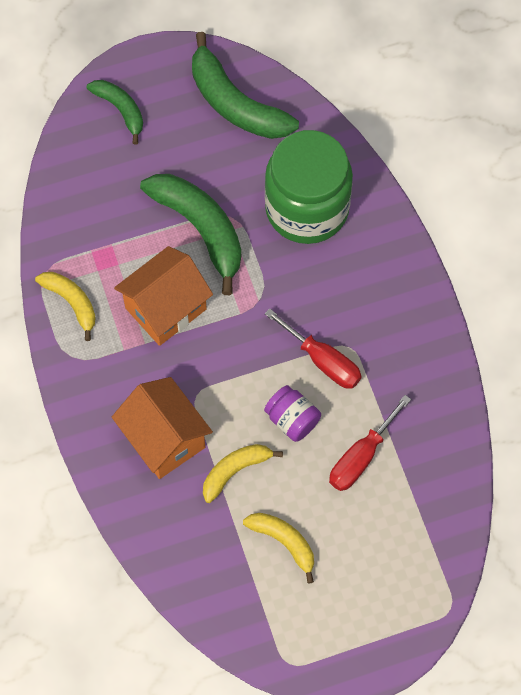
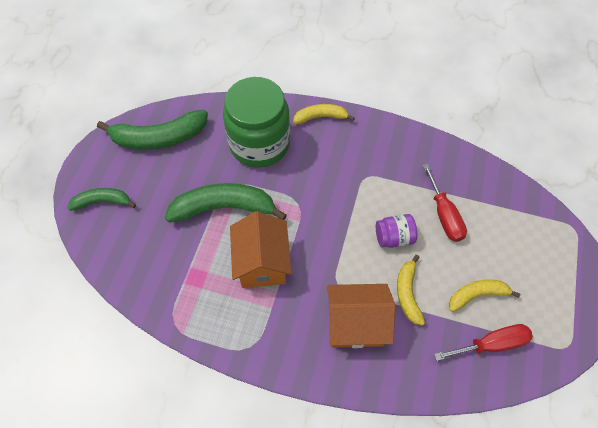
camera: 55 degrees left, 5 degrees down
yellow banana [35,272,96,341] -> yellow banana moved to [293,104,355,124]
red screwdriver [265,309,362,389] -> red screwdriver moved to [434,324,533,361]

